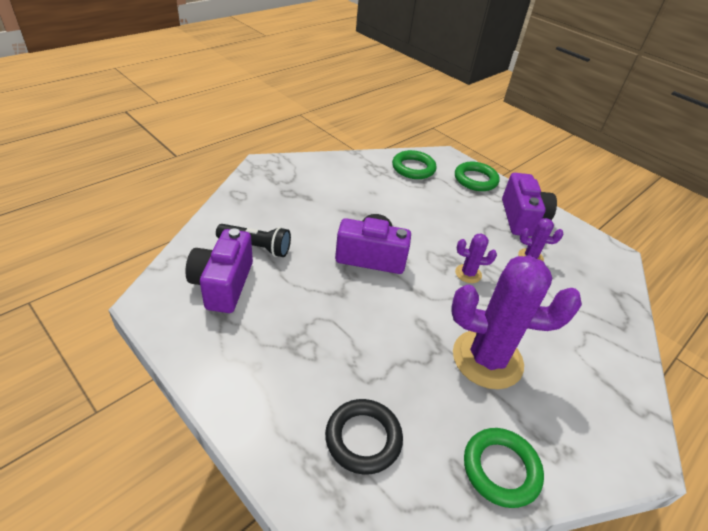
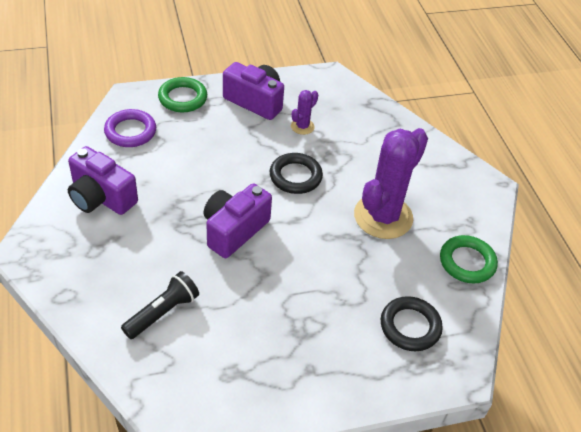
camera: 60 degrees left, 5 degrees up
purple camera [186,228,253,313] -> purple camera moved to [68,146,138,215]
green ring [392,150,437,179] -> purple ring [104,109,156,147]
purple cactus [455,234,497,283] -> black ring [270,153,323,194]

